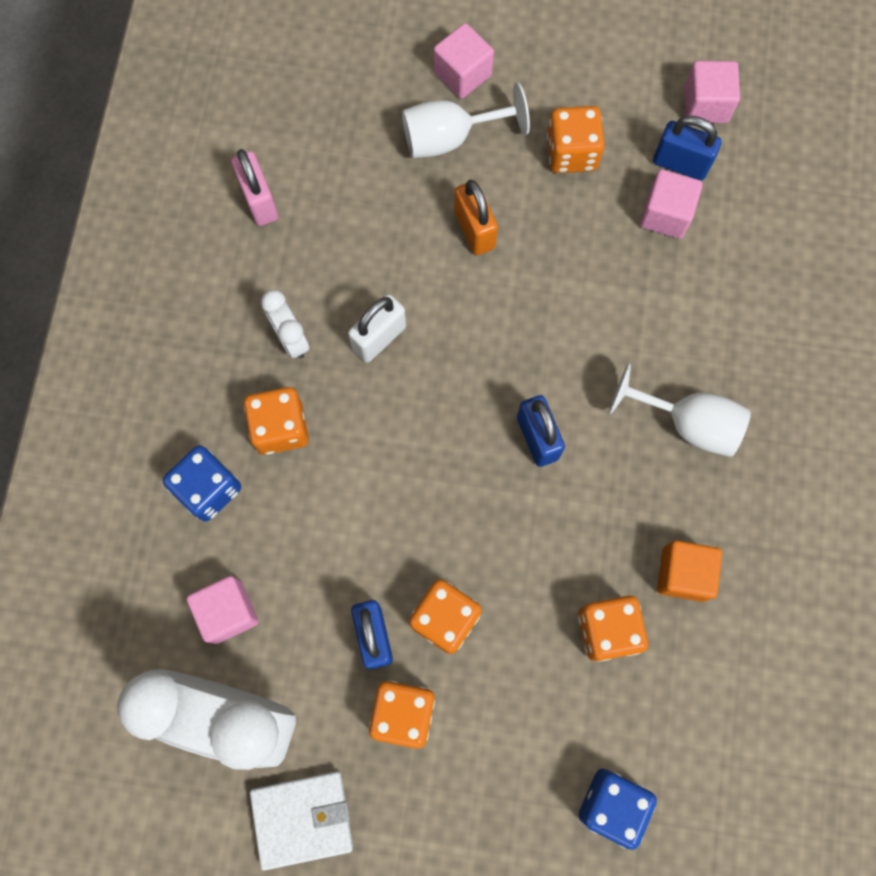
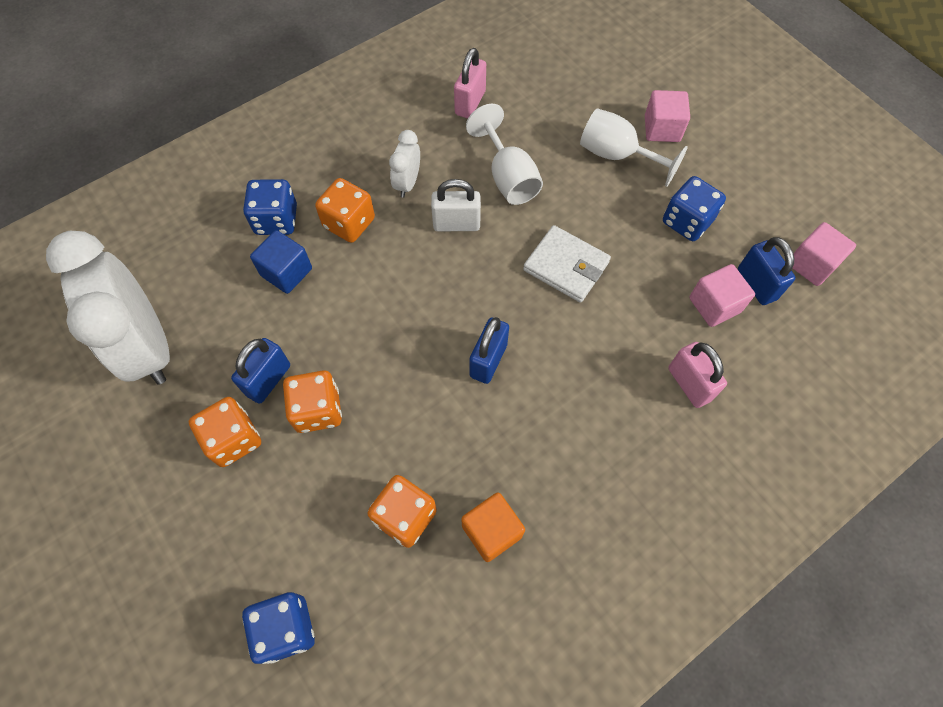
camera: 45 degrees right, 10 degrees down
pink cube [187,576,259,644] -> none
white wallet [250,771,353,871] -> white wallet moved to [523,225,611,303]
orange padlock [454,180,498,255] -> none
orange dice [547,106,605,173] -> blue dice [663,176,726,241]
white goblet [609,363,751,457] -> white goblet moved to [466,104,543,205]
none -> blue cube [250,230,312,294]
none -> pink padlock [668,342,727,408]

